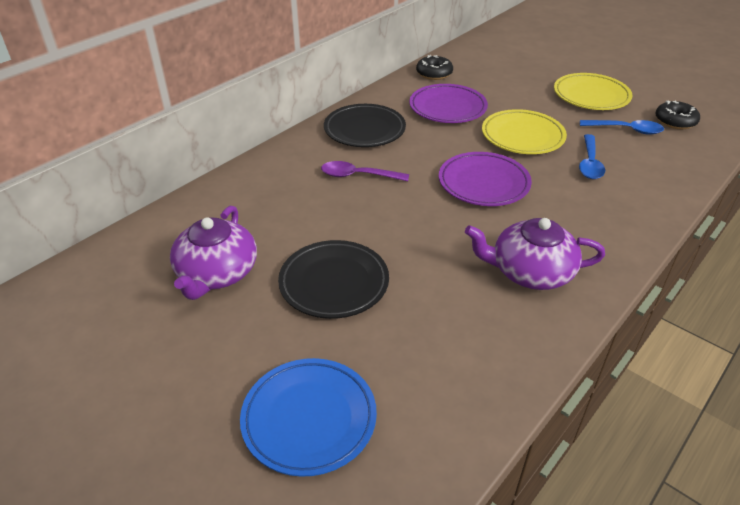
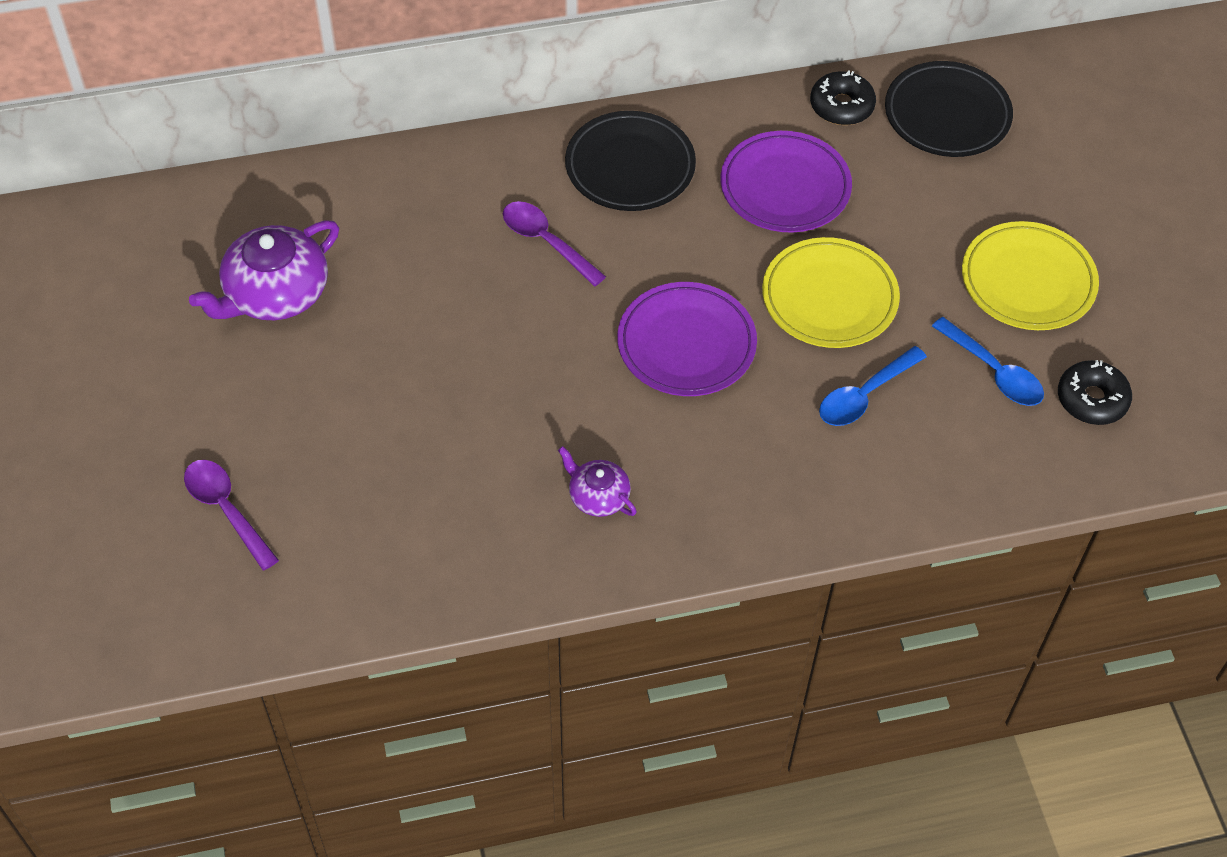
camera: 35 degrees right, 15 degrees up
blue plate [240,358,377,477] -> purple spoon [184,460,279,571]
black plate [278,240,389,319] -> black plate moved to [885,61,1013,157]
purple teapot [465,218,605,290] -> purple teapot [558,446,637,517], size x0.54

